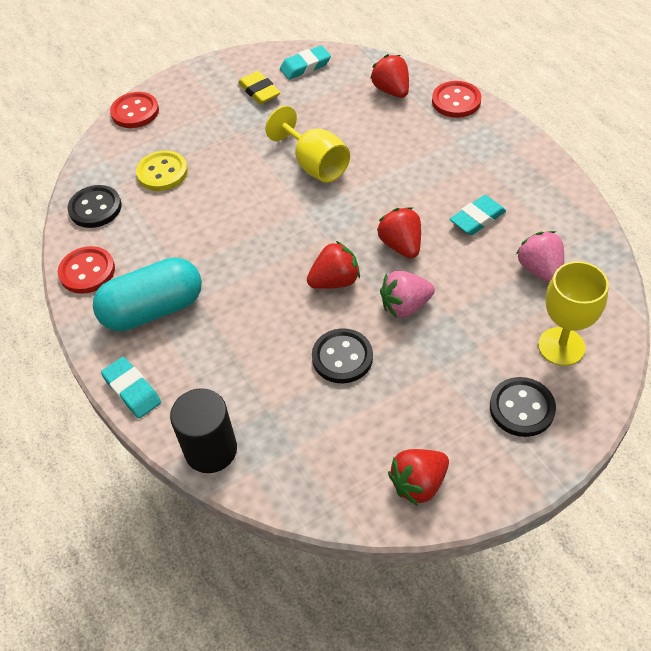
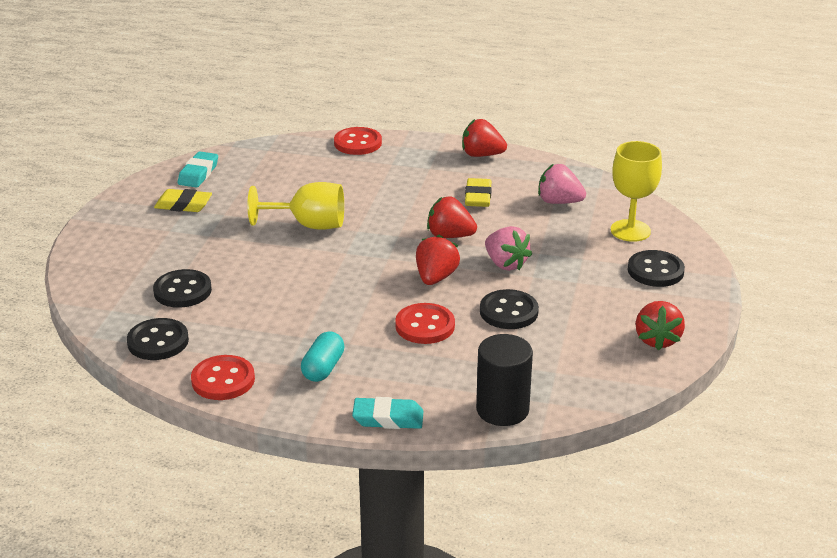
camera: 50 degrees left, 20 degrees down
turquoise capsule [93,257,202,331] -> turquoise capsule [301,331,344,382], size x0.55
red button [110,92,159,128] -> red button moved to [395,303,455,344]
yellow button [136,150,188,191] -> black button [153,269,212,308]
red strawberry [370,54,409,98] -> red strawberry moved to [462,119,507,157]
pink strawberry [380,271,435,318] -> pink strawberry turned 60 degrees counterclockwise [485,226,532,271]
turquoise eraser [450,195,506,235] -> yellow eraser [465,178,491,207]

